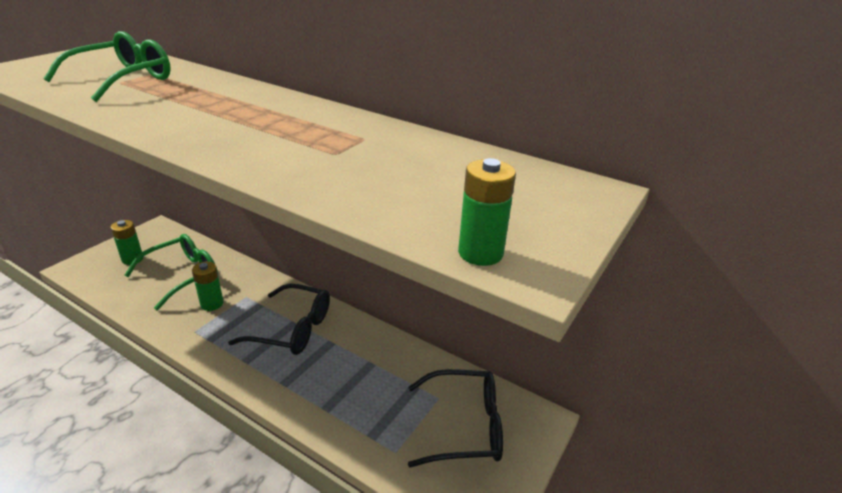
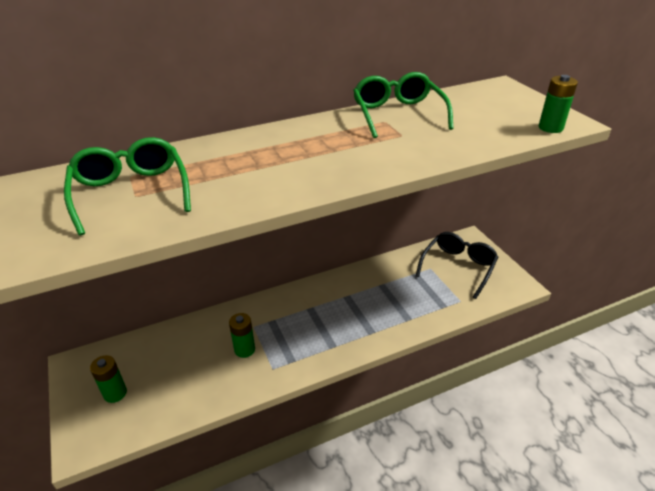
camera: 55 degrees left, 5 degrees up
green glasses [125,234,218,310] -> green glasses moved to [353,72,454,138]
black glasses [228,283,330,355] -> none

